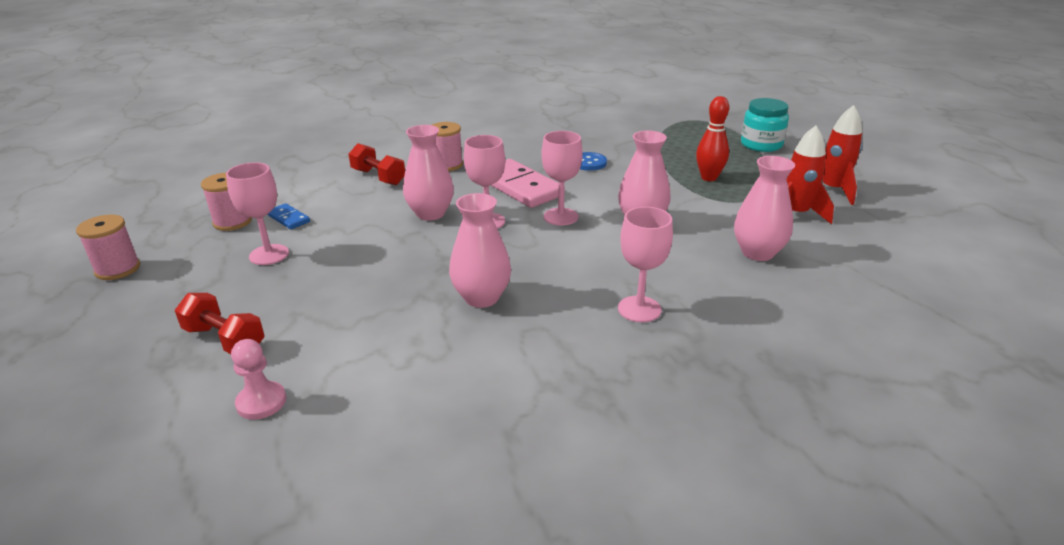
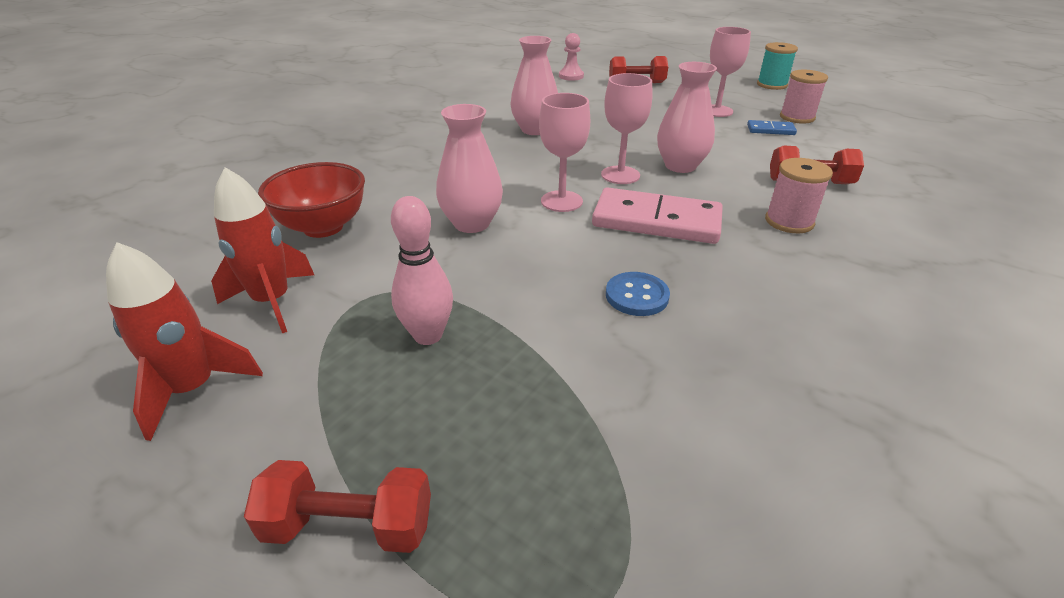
camera: 145 degrees right, 5 degrees up
pink spool [76,215,140,280] -> turquoise spool [757,42,798,90]
pink goblet [618,207,673,322] -> none
red bowling pin [696,96,729,181] -> pink bowling pin [391,196,453,345]
pink vase [734,156,795,261] -> red bowl [258,162,365,238]
turquoise jar [741,98,789,152] -> red dumbbell [244,460,431,553]

